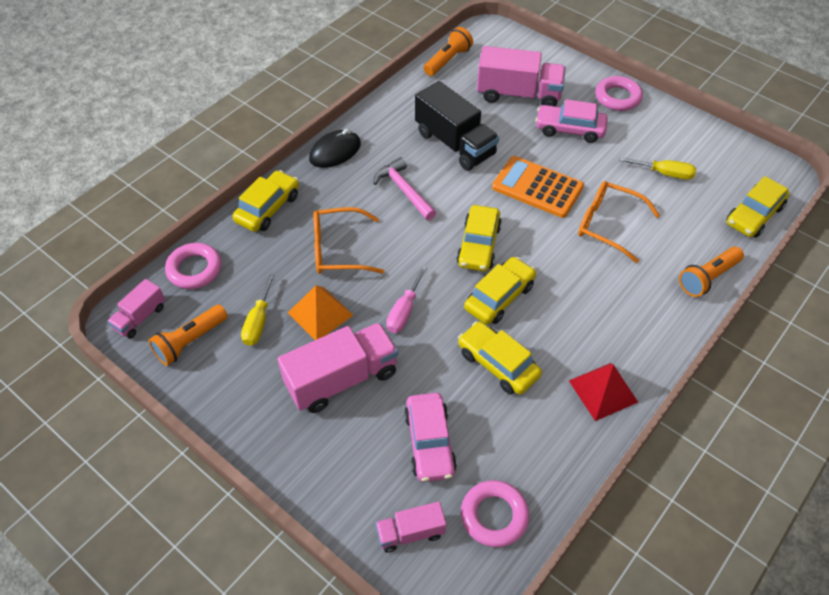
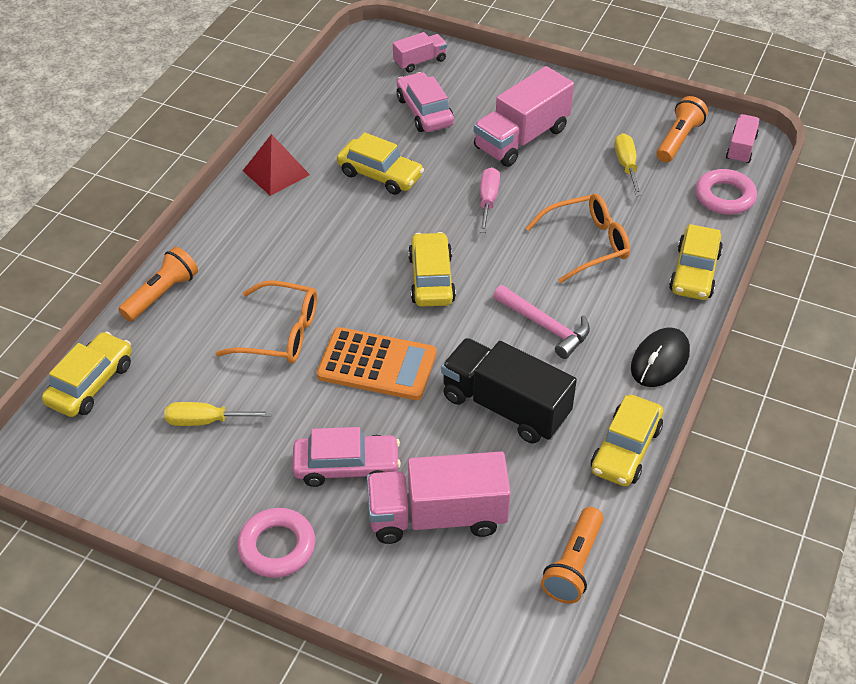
camera: 165 degrees right, 5 degrees down
orange pyramid [288,285,353,340] -> none
pink ring [461,480,529,547] -> none
yellow car [464,257,536,324] -> yellow car moved to [591,394,663,486]

